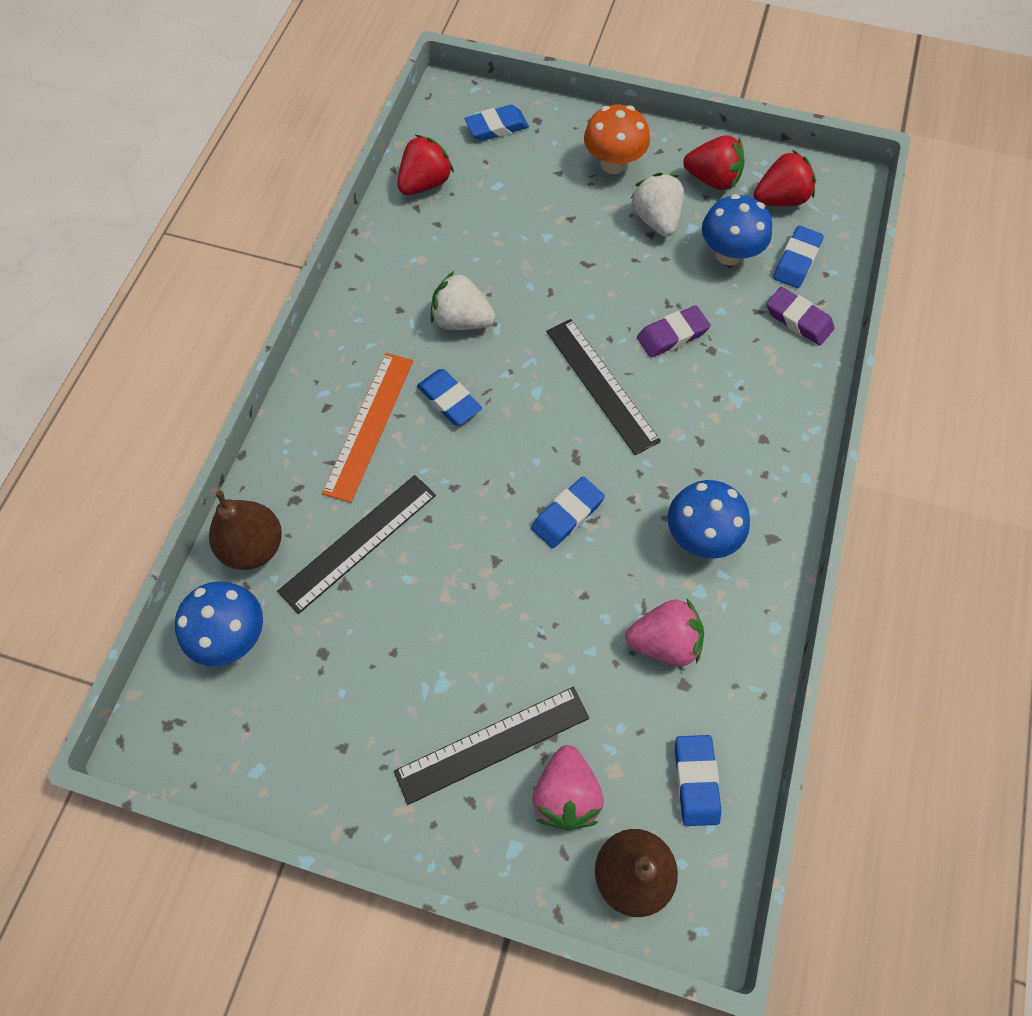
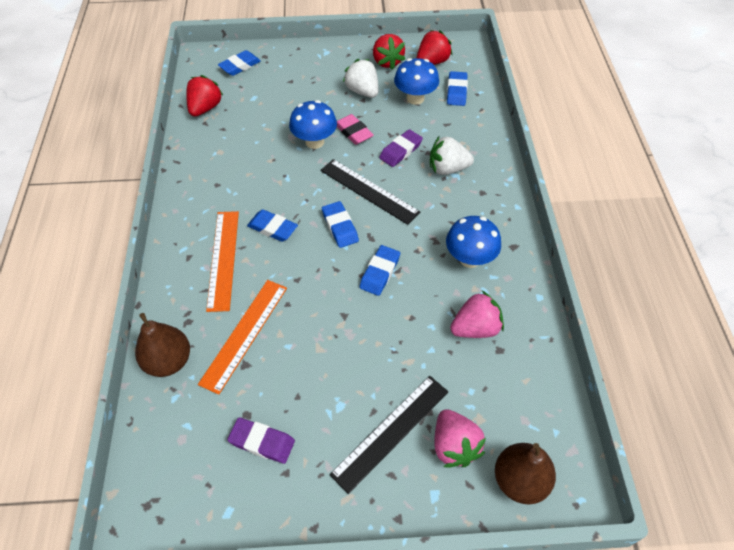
camera: 20 degrees left, 10 degrees down
blue mushroom [175,582,263,666] -> blue mushroom moved to [289,100,337,149]
black ruler [277,475,436,614] -> orange ruler [198,280,287,395]
white strawberry [431,271,495,330] -> white strawberry moved to [430,137,474,175]
orange mushroom [584,105,650,174] -> none
blue eraser [675,735,721,826] -> blue eraser moved to [322,201,359,248]
red strawberry [683,135,745,190] -> red strawberry turned 75 degrees clockwise [373,34,405,69]
purple eraser [766,287,835,346] -> purple eraser moved to [227,417,295,464]
none -> pink eraser [337,114,374,145]

